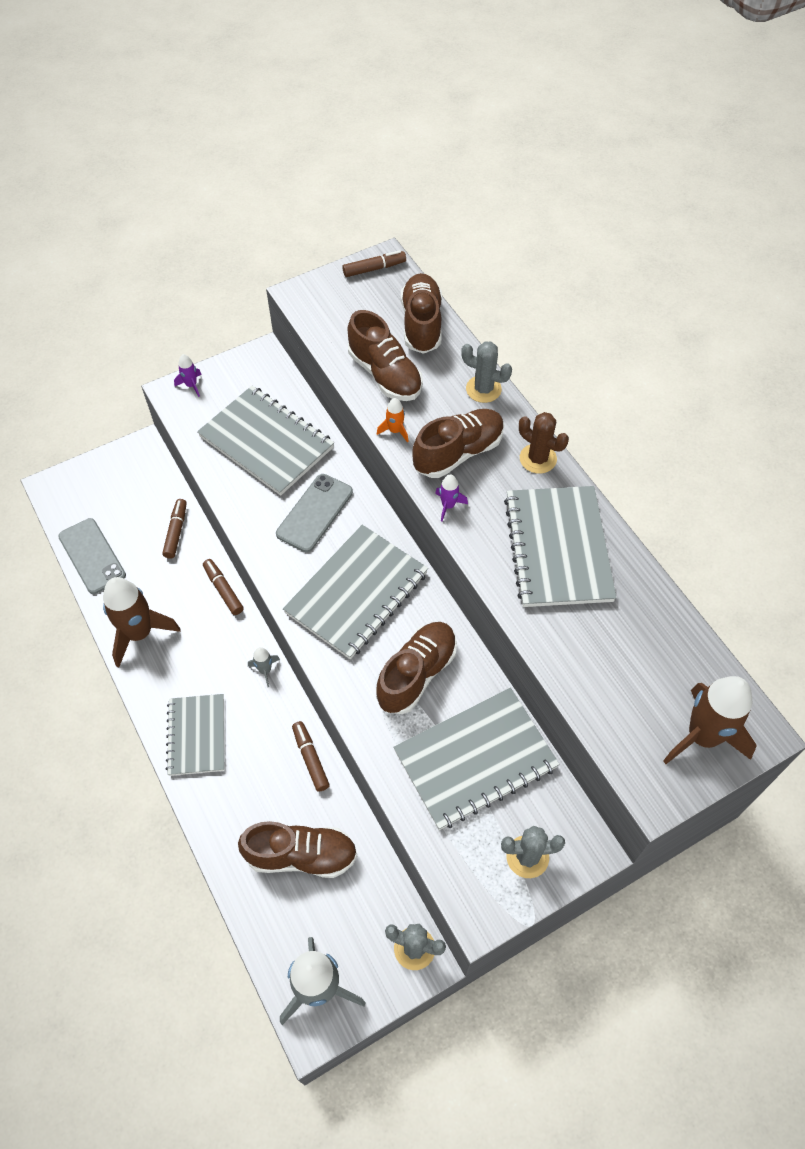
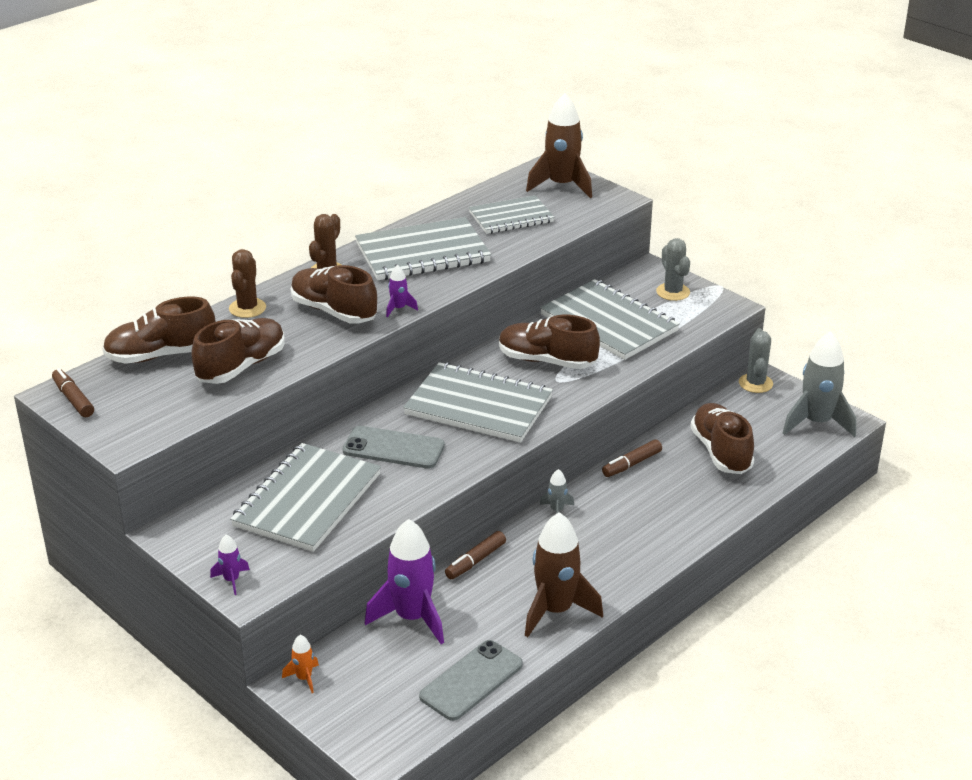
camera: 105 degrees left, 25 degrees down
brown marker [162,499,187,559] -> purple rocket [365,519,444,644]
grey notebook [166,694,224,776] -> grey notebook moved to [469,195,554,234]
orange rocket [377,398,409,443] -> orange rocket moved to [282,635,319,693]
grey cactus [461,341,512,403] -> brown cactus [229,249,266,318]

